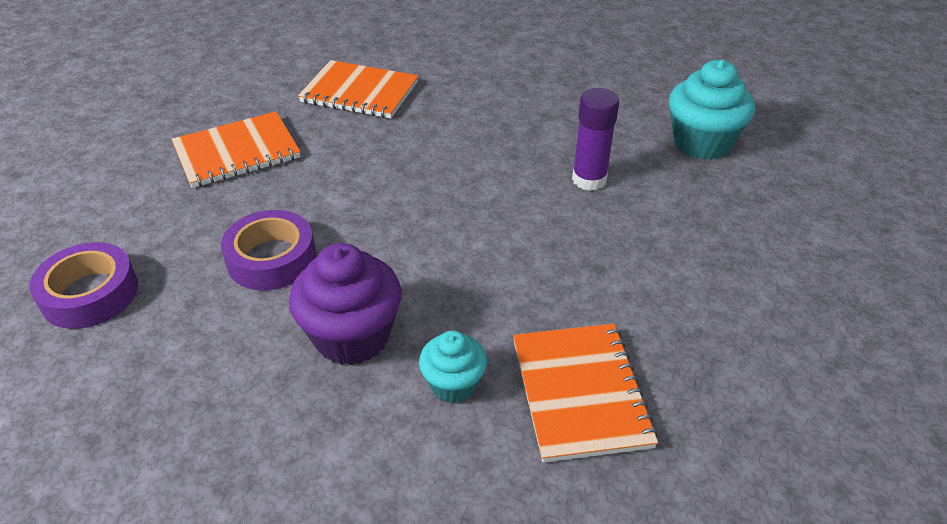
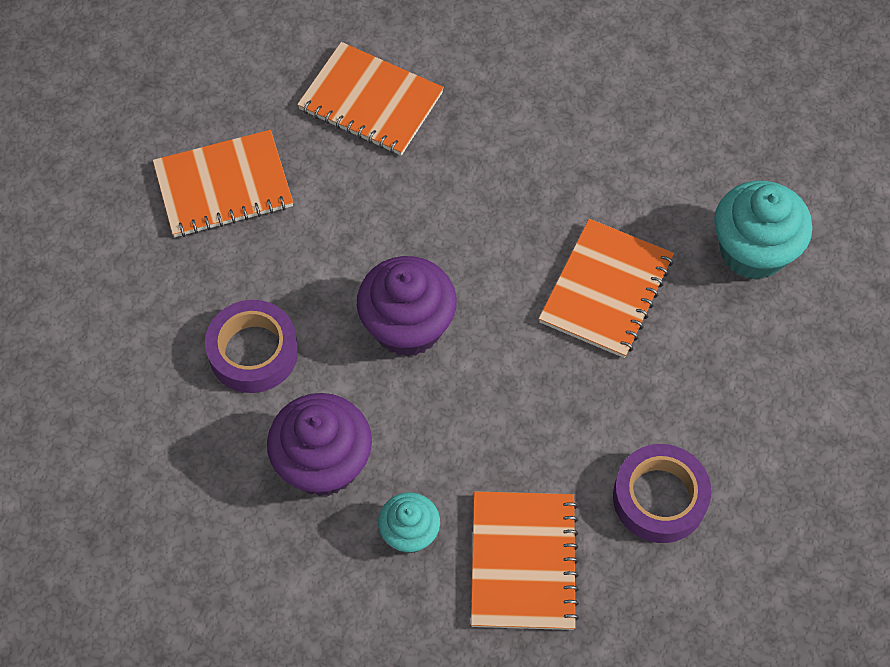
camera: 10 degrees right, 20 degrees up
purple tape [29,242,138,329] -> purple tape moved to [613,444,711,543]
purple glue stick [572,88,619,191] -> orange notebook [539,219,674,358]
none -> purple cupcake [357,256,457,357]

